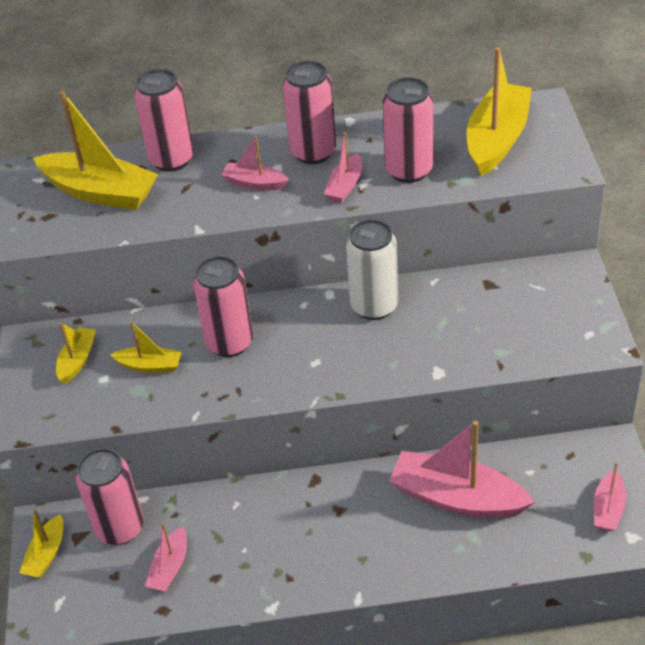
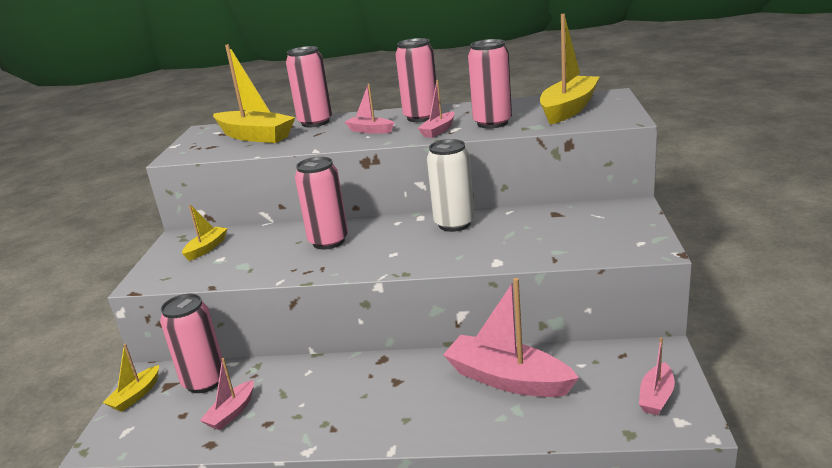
camera: 10 degrees right, 20 degrees down
yellow boat [111,321,182,373] -> none

